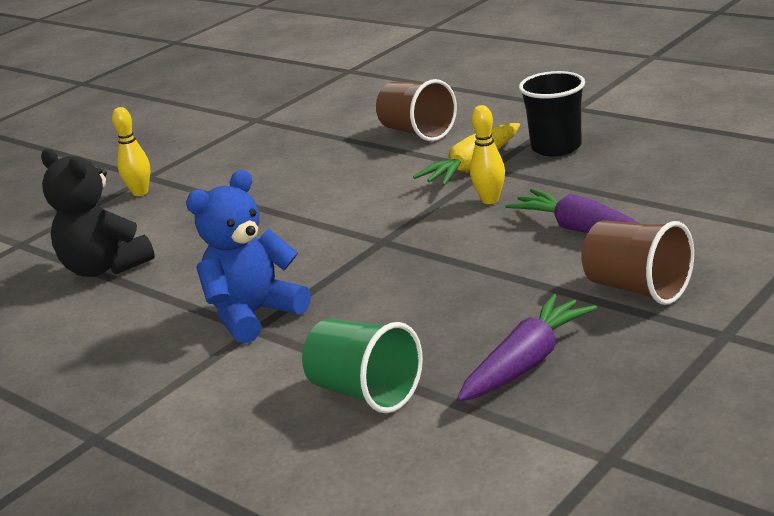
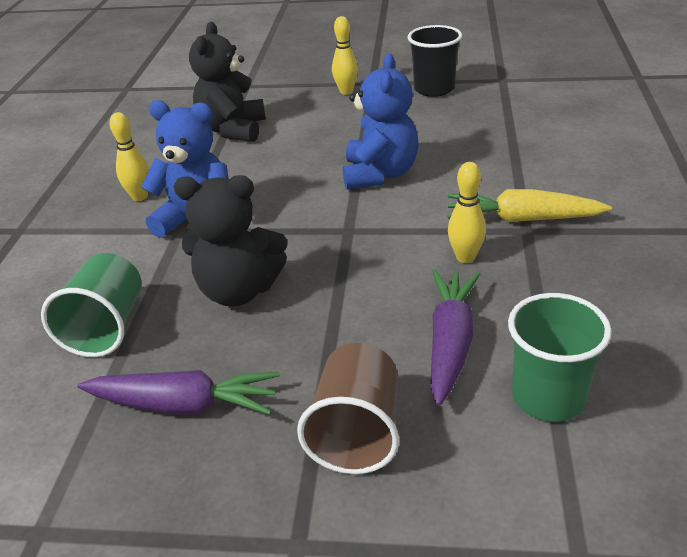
camera: 55 degrees right, 10 degrees up
brown cup [376,79,457,141] -> none
black cup [519,71,585,157] -> black cup moved to [407,25,462,97]
none -> yellow bowling pin [110,112,149,201]
none -> black teddy bear [173,175,287,306]
none -> blue teddy bear [343,54,419,189]
none -> green cup [508,293,612,422]

